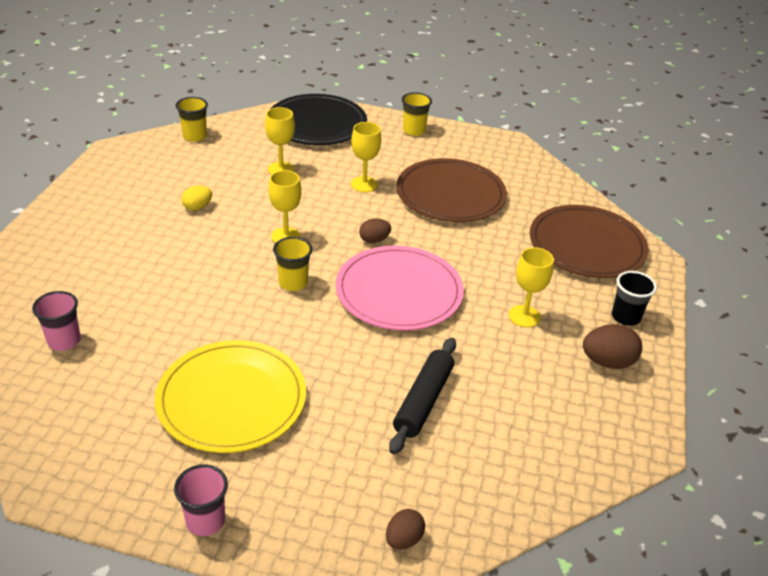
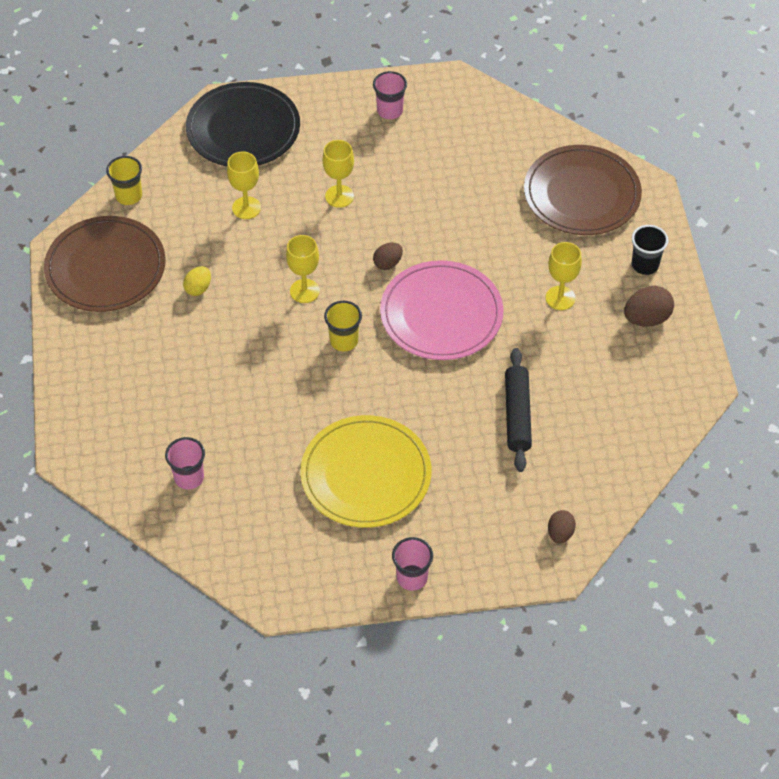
camera: 20 degrees left, 15 degrees up
brown plate [397,158,507,222] -> brown plate moved to [44,216,166,312]
yellow cup [402,92,432,136] -> none
none -> pink cup [373,71,407,119]

